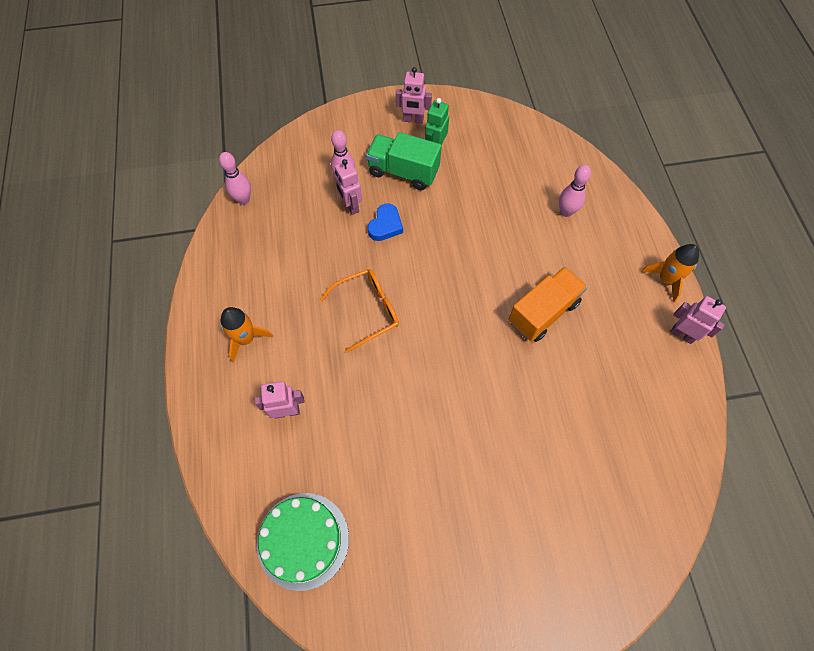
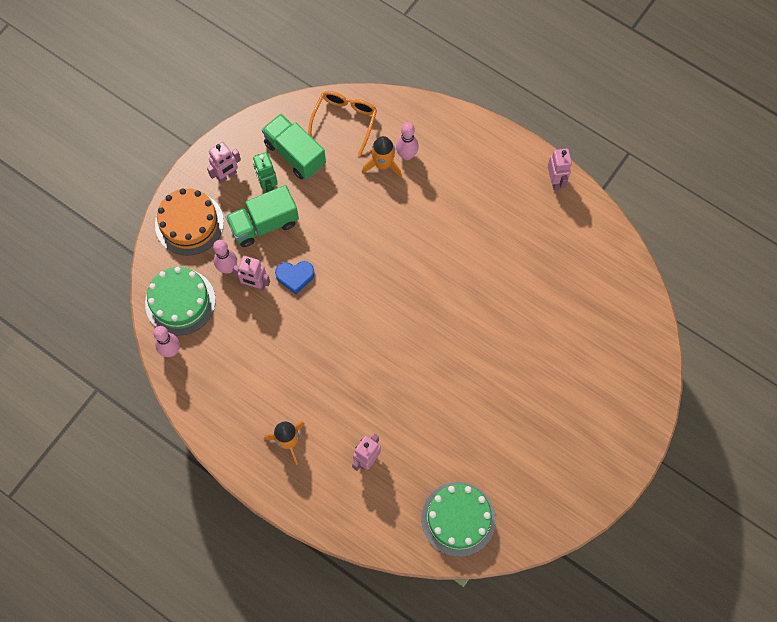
camera: 45 degrees left, 5 degrees up
orange glasses [320,269,399,353] -> orange glasses moved to [308,91,377,156]
blue heart [367,203,403,241] -> blue heart turned 105 degrees clockwise [275,261,315,294]
orange truck [508,267,588,342] -> none
orange rocket [641,244,699,303] -> orange rocket moved to [362,136,402,178]
pink robot [670,296,726,344] -> pink robot turned 90 degrees clockwise [548,148,572,190]
none -> green cake [145,267,216,336]
none -> orange cake [155,188,224,256]
none -> green truck [262,114,326,179]

